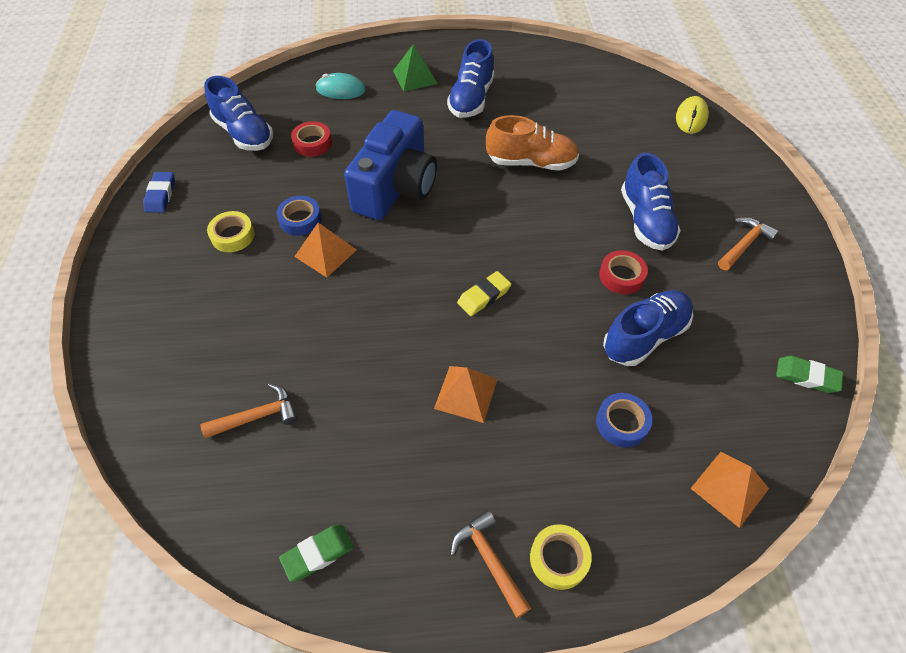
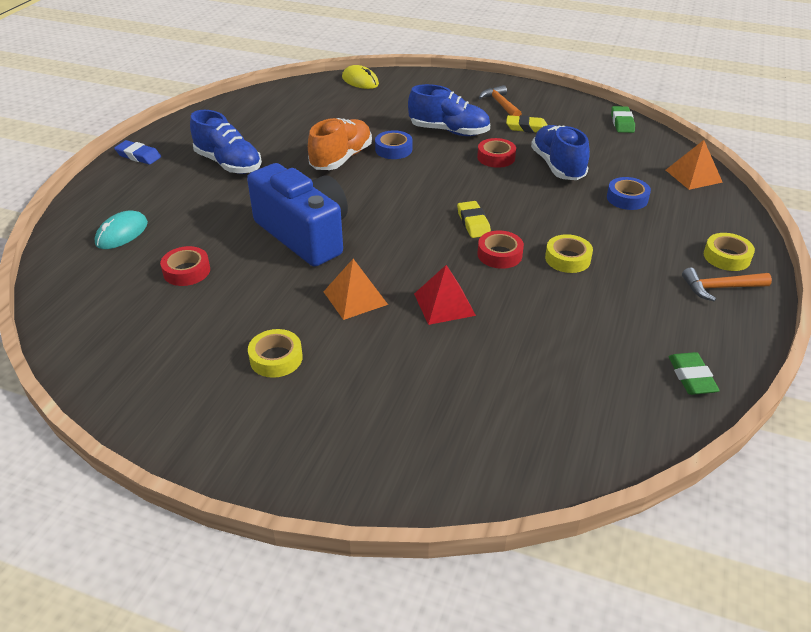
camera: 65 degrees left, 15 degrees down
blue eraser [143,172,175,213] -> blue eraser moved to [114,140,161,165]
orange hammer [200,383,298,438] -> none
blue shoe [204,76,273,151] -> none
blue tape [277,196,322,236] -> blue tape moved to [375,130,412,159]
green pyramid [393,44,437,92] -> none
orange pyramid [434,366,498,423] -> yellow tape [545,234,593,273]
green eraser [776,356,843,393] -> green eraser turned 45 degrees counterclockwise [611,106,635,133]
none -> red pyramid [414,265,476,325]
none -> red tape [477,230,524,269]
none -> yellow eraser [506,115,548,133]

